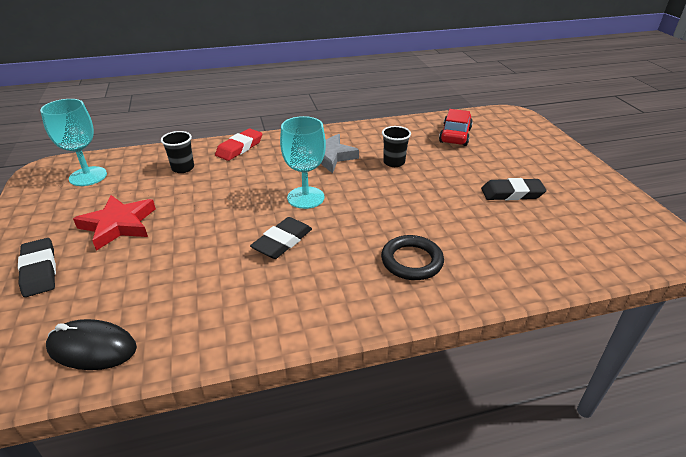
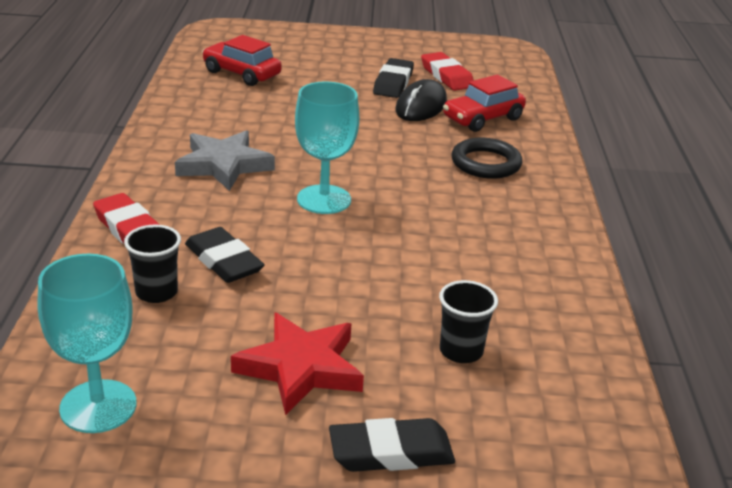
camera: 75 degrees left, 5 degrees down
black mouse [46,319,137,370] -> black mouse moved to [395,79,447,121]
black eraser [250,217,312,259] -> black eraser moved to [185,227,265,283]
black cup [382,126,411,167] -> black cup moved to [439,280,498,363]
none -> red eraser [421,52,474,91]
none -> red car [443,75,526,132]

